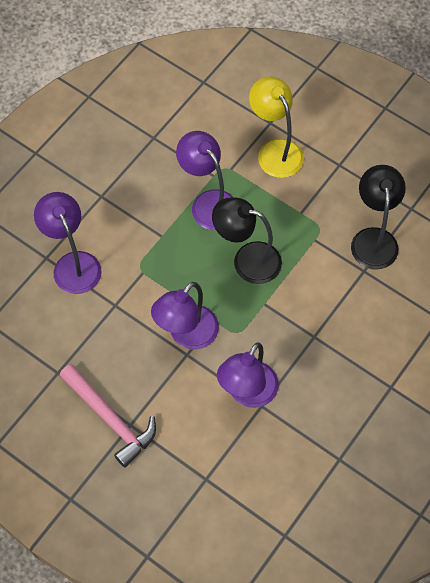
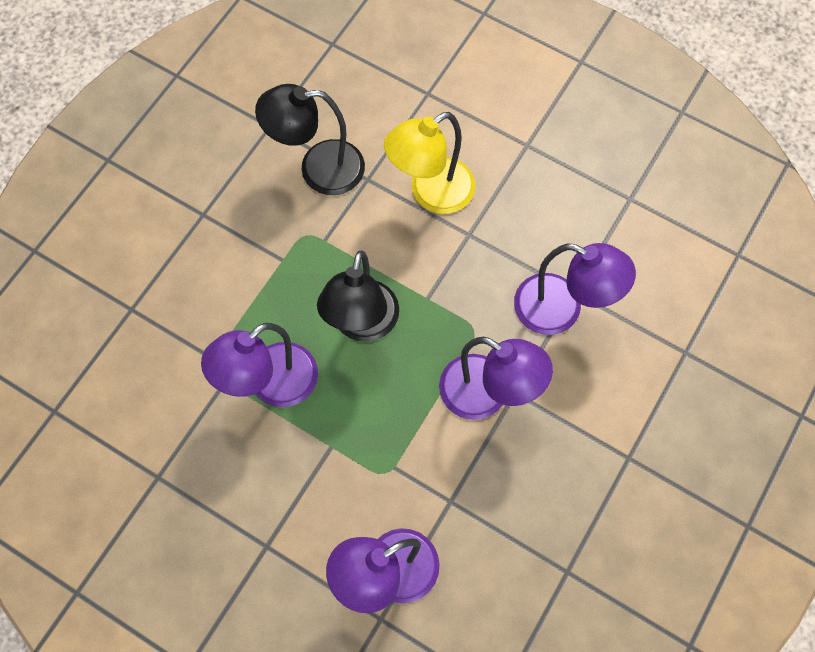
camera: 95 degrees left, 5 degrees up
pink hammer [59,364,156,468] -> none
yellow lamp [249,77,304,178] -> yellow lamp moved to [384,112,475,214]

